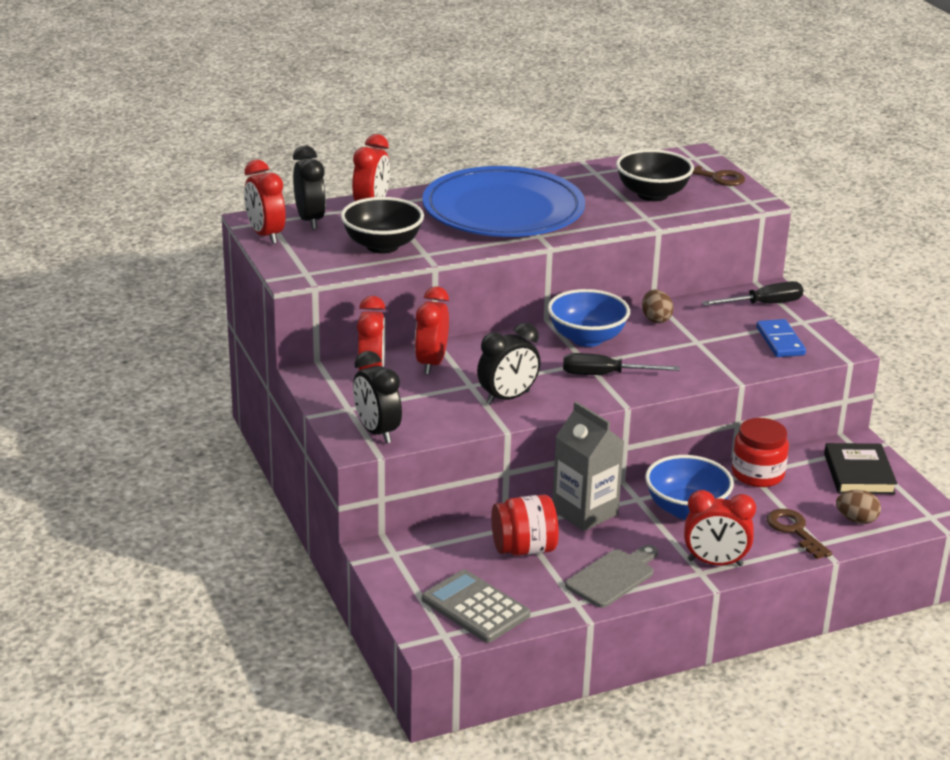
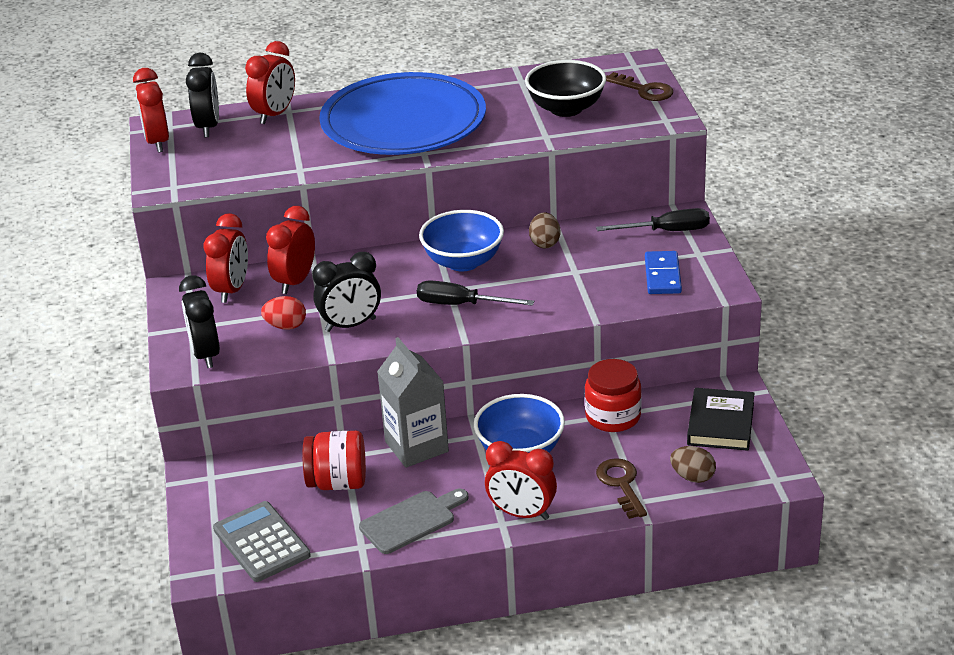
camera: 15 degrees right, 5 degrees up
black bowl [341,197,424,254] -> none
none -> red egg [261,296,306,330]

